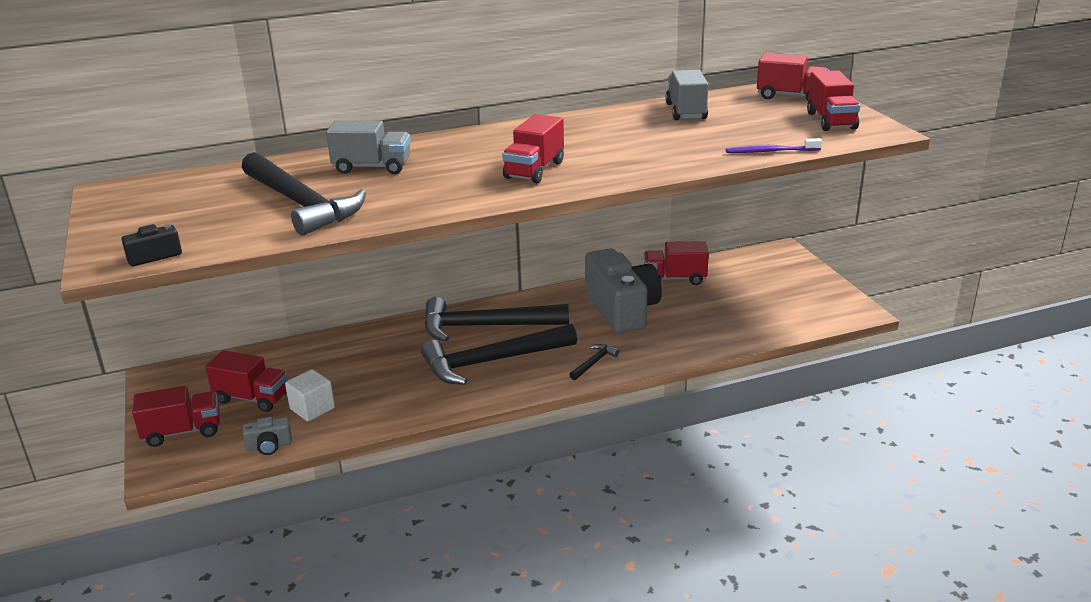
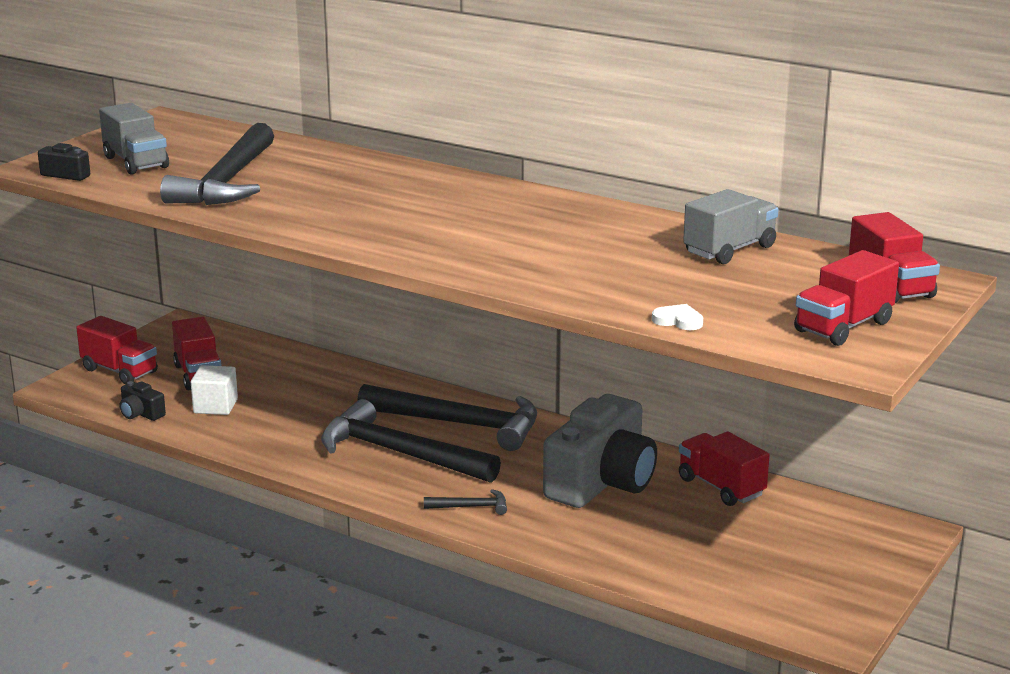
camera: 50 degrees right, 5 degrees down
grey camera [243,417,292,455] -> black camera [119,381,166,421]
grey truck [326,120,410,174] -> grey truck moved to [99,103,169,175]
black hammer [424,297,569,342] -> black hammer turned 150 degrees clockwise [357,384,537,451]
red truck [502,114,564,183] -> none
purple toothbrush [726,138,822,153] -> white heart [652,304,703,330]

